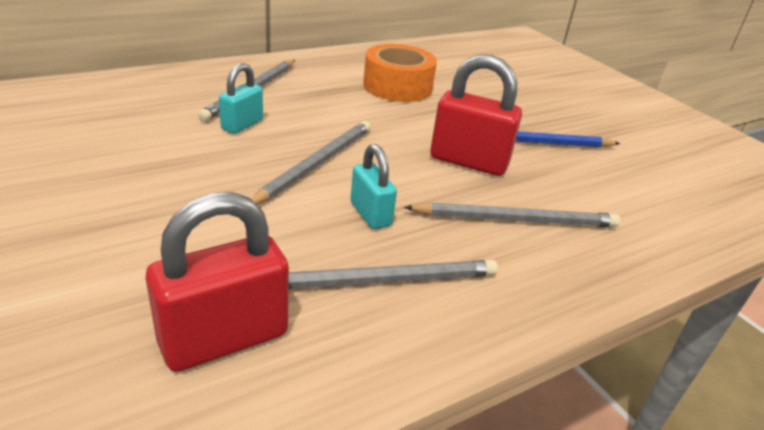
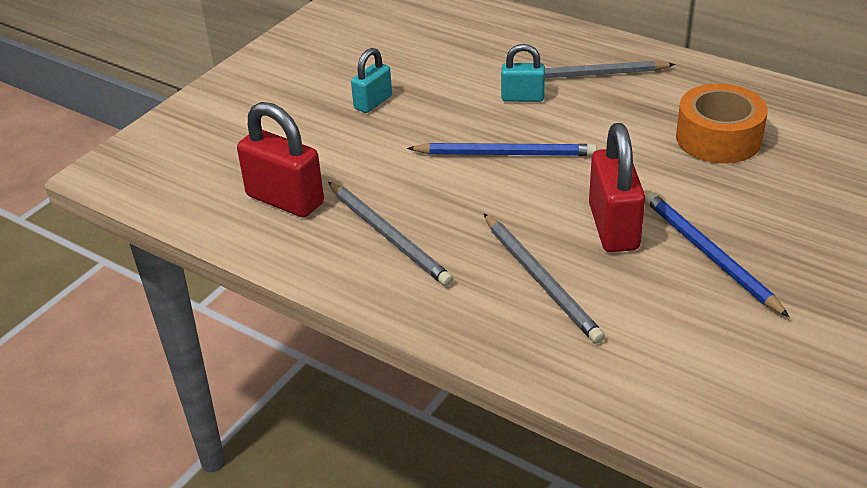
camera: 70 degrees right, 5 degrees up
grey pencil [251,121,371,204] -> blue pencil [407,143,597,156]
turquoise padlock [351,144,397,229] -> turquoise padlock moved to [351,48,392,113]

